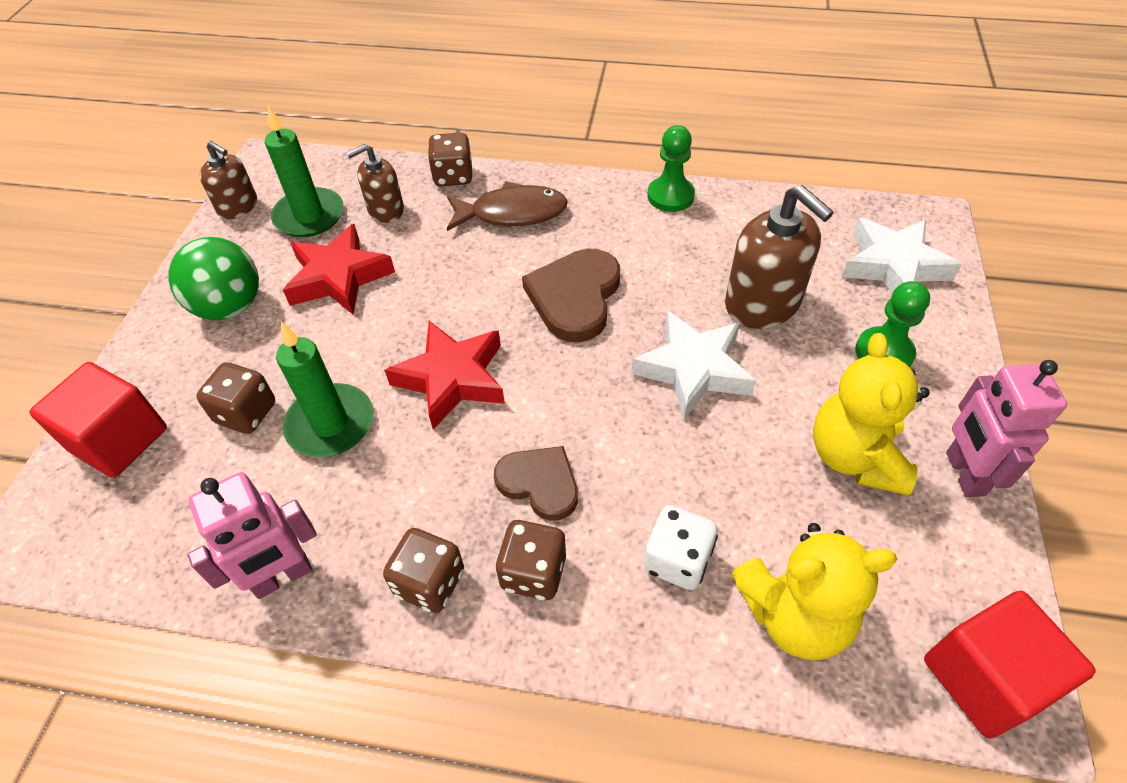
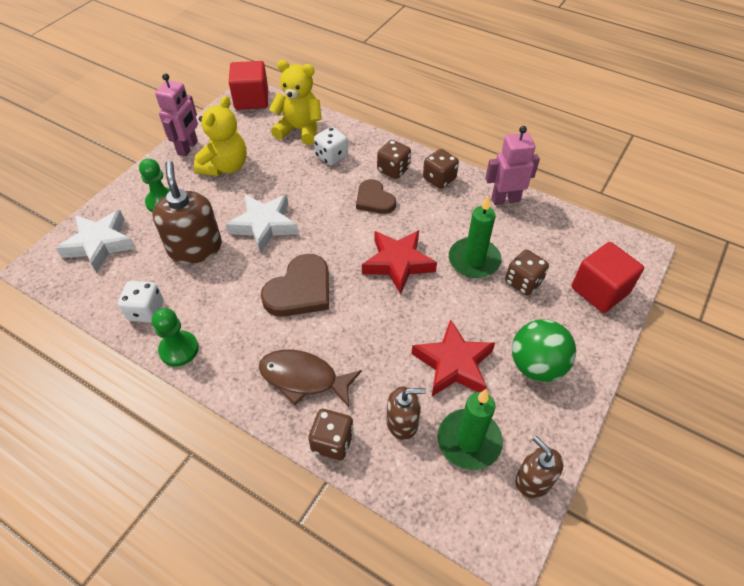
camera: 160 degrees left, 0 degrees up
none -> white dice [118,281,163,323]

